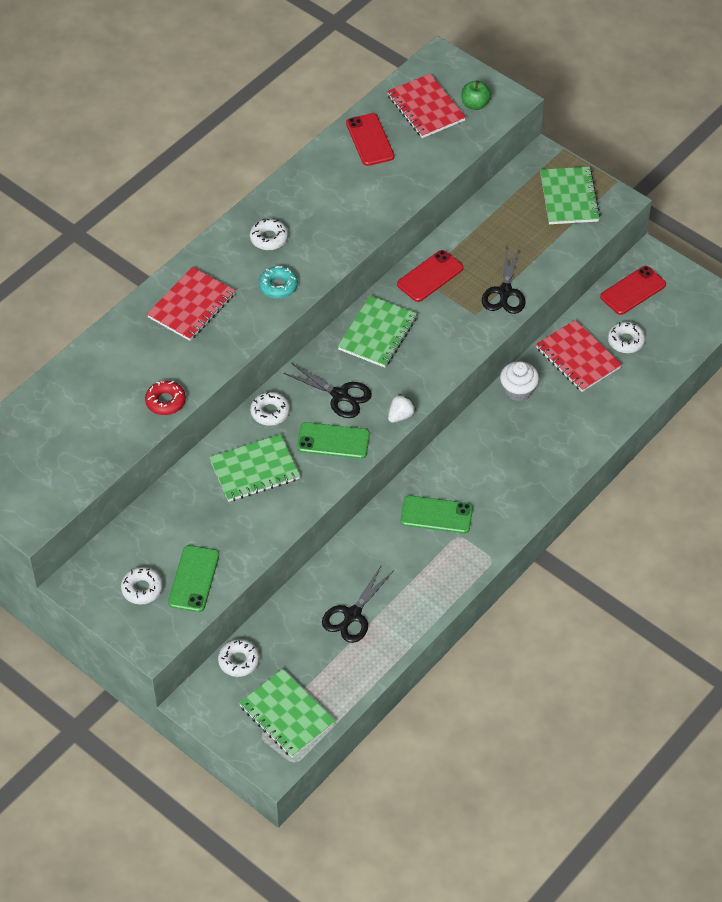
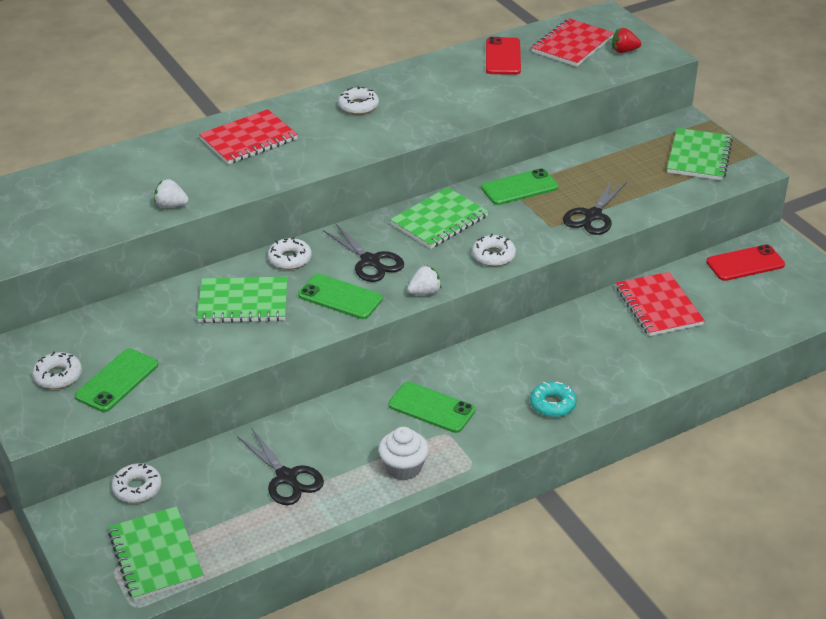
camera: 20 degrees right, 15 degrees down
red donut [145,381,186,415] -> white strawberry [154,179,189,208]
turquoise donut [259,266,298,299] -> turquoise donut moved to [530,382,577,417]
black scissors [322,564,394,643] -> black scissors turned 90 degrees counterclockwise [237,429,324,505]
red notebook [387,74,466,138] -> red notebook turned 45 degrees clockwise [531,18,614,67]
red phone [397,250,463,302] -> green phone [481,168,559,205]
green apple [462,80,491,110] -> red strawberry [612,28,641,53]
white cupcake [500,361,539,401] -> white cupcake moved to [378,427,429,481]
white donut [608,322,645,353] -> white donut moved to [472,234,516,266]

